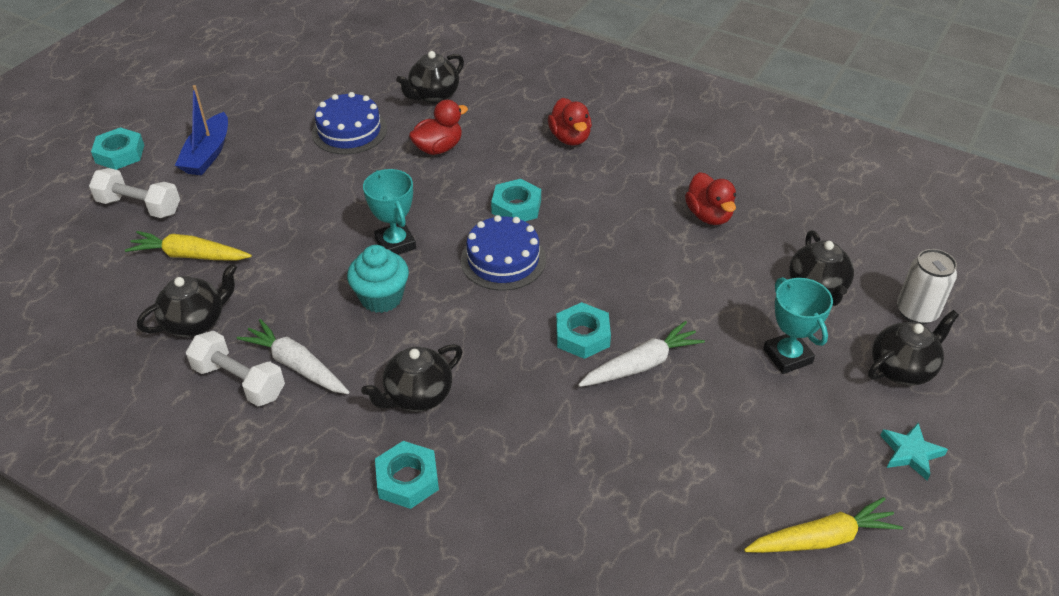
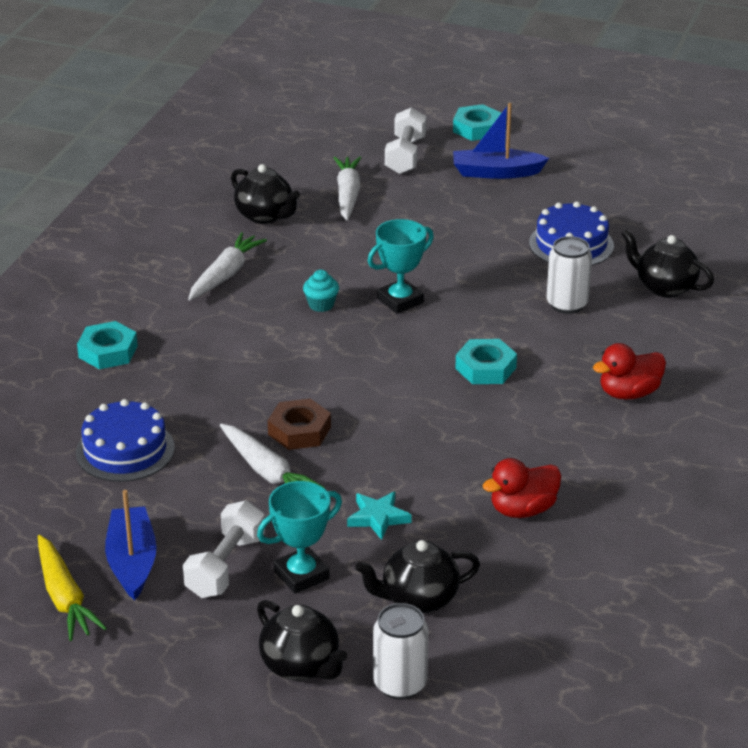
camera: 80 degrees right, 10 degrees down
yellow carrot [125,231,252,261] -> white carrot [334,157,362,220]
white dumbbell [186,331,285,406] -> white dumbbell moved to [183,501,265,598]
turquoise cupcake [347,245,409,313] -> turquoise cupcake [303,270,339,312], size x0.60
black teapot [361,344,462,412] -> none
red duck [409,100,468,155] -> white can [547,236,592,314]
blue cake [461,215,546,291] -> blue cake moved to [76,399,175,482]
turquoise nut [556,302,611,359] -> brown nut [268,398,331,450]
turquoise star [880,423,948,480] -> turquoise star moved to [347,491,412,540]
none -> blue boat [105,490,157,600]

